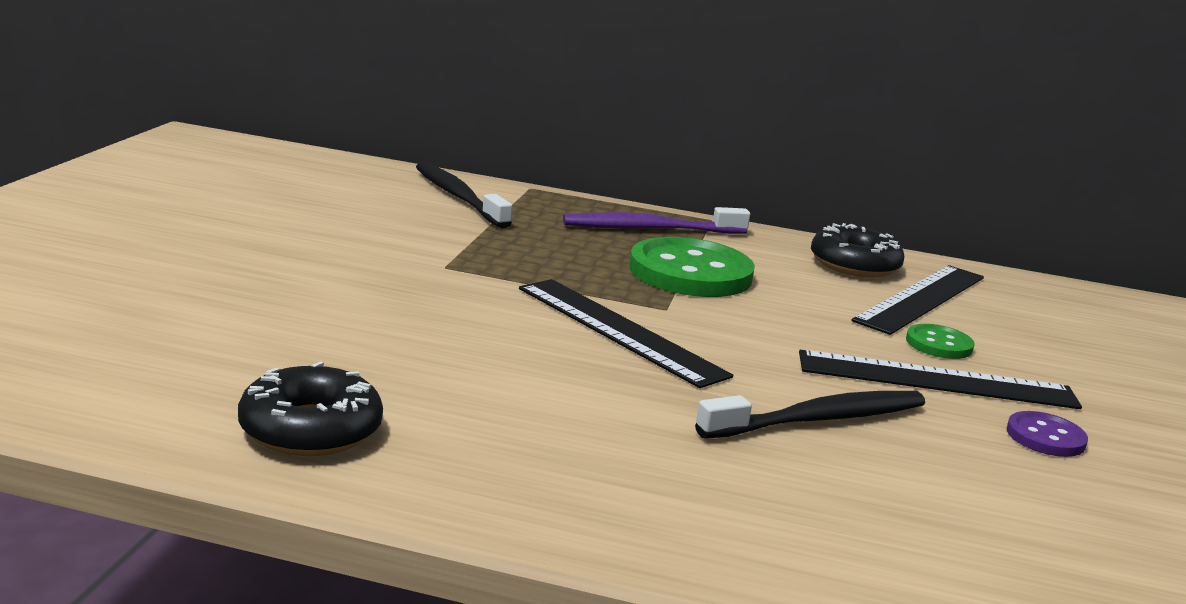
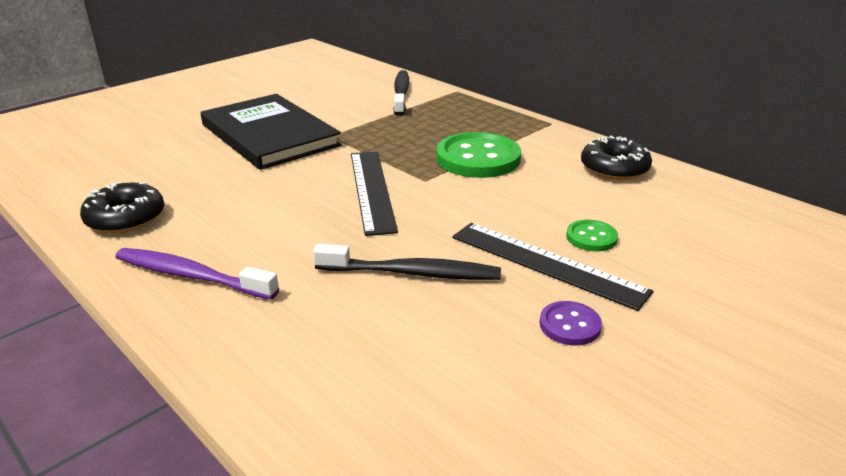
camera: 35 degrees right, 10 degrees up
purple toothbrush [563,207,750,234] -> purple toothbrush moved to [115,248,279,300]
black ruler [852,265,984,335] -> none
none -> black book [201,94,342,170]

